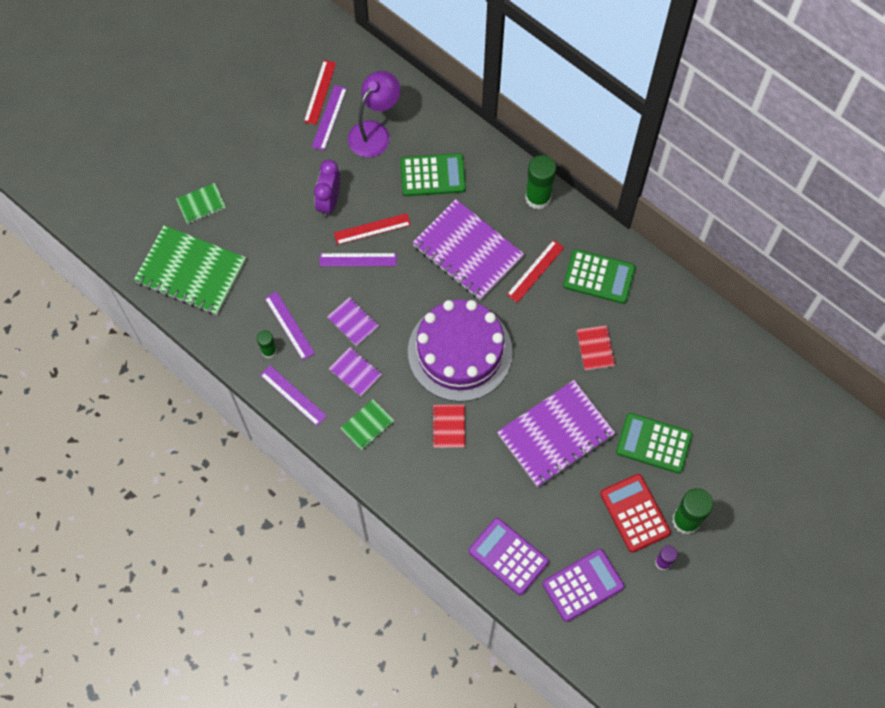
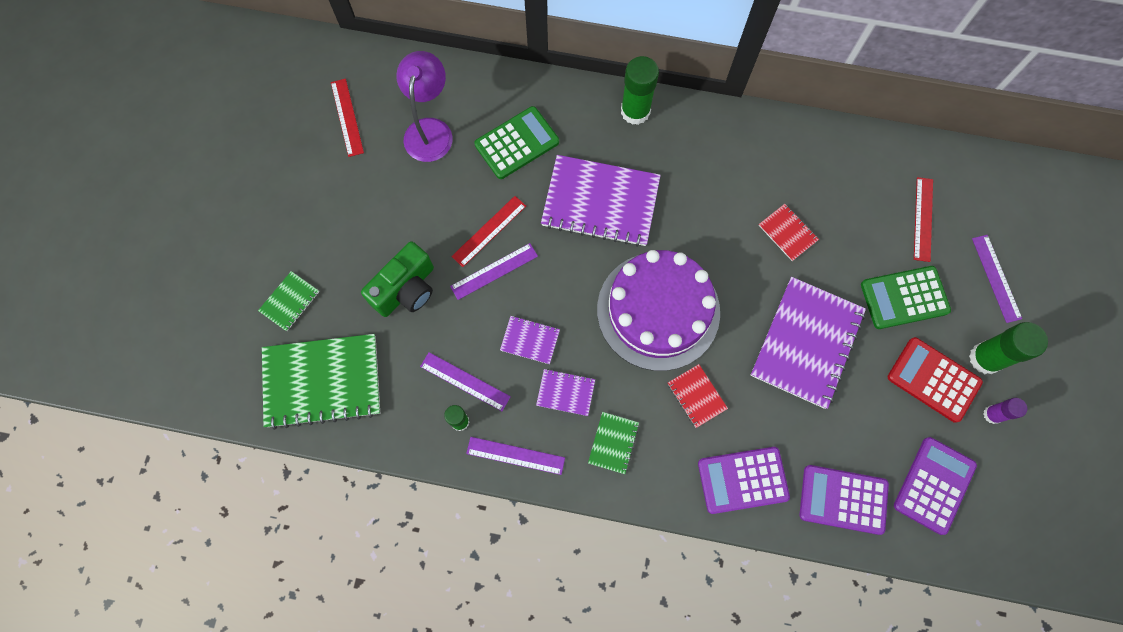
camera: 30 degrees left, 5 degrees up
purple ruler [312,85,347,151] -> purple ruler moved to [972,235,1022,323]
purple clock [314,160,340,217] -> none
red ruler [506,240,564,303] -> red ruler moved to [914,177,933,262]
green calculator [563,249,635,304] -> none
none -> green camera [361,241,434,317]
none -> purple calculator [698,447,790,514]

